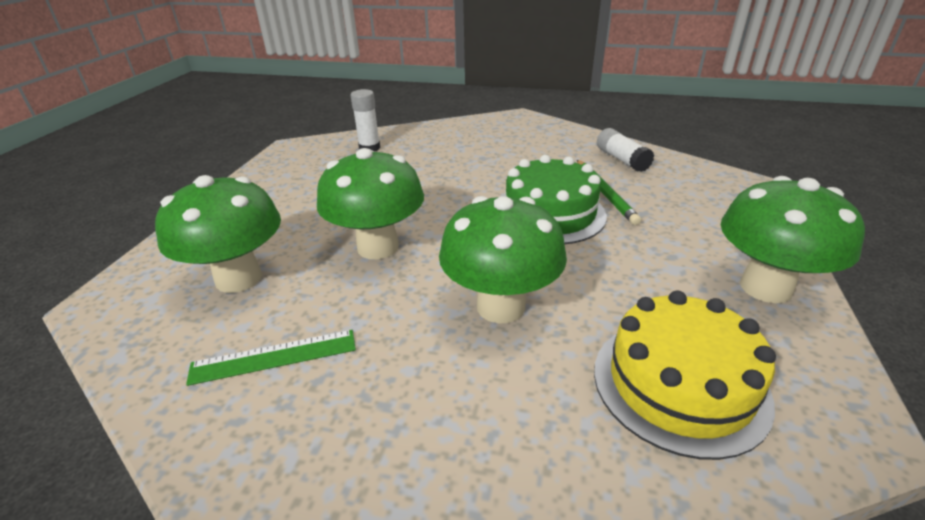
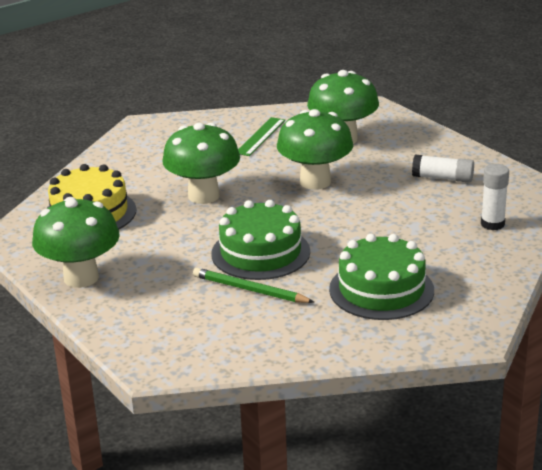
camera: 130 degrees right, 5 degrees down
white glue stick [597,128,654,172] -> white glue stick moved to [412,155,474,183]
none -> green cake [329,234,434,320]

